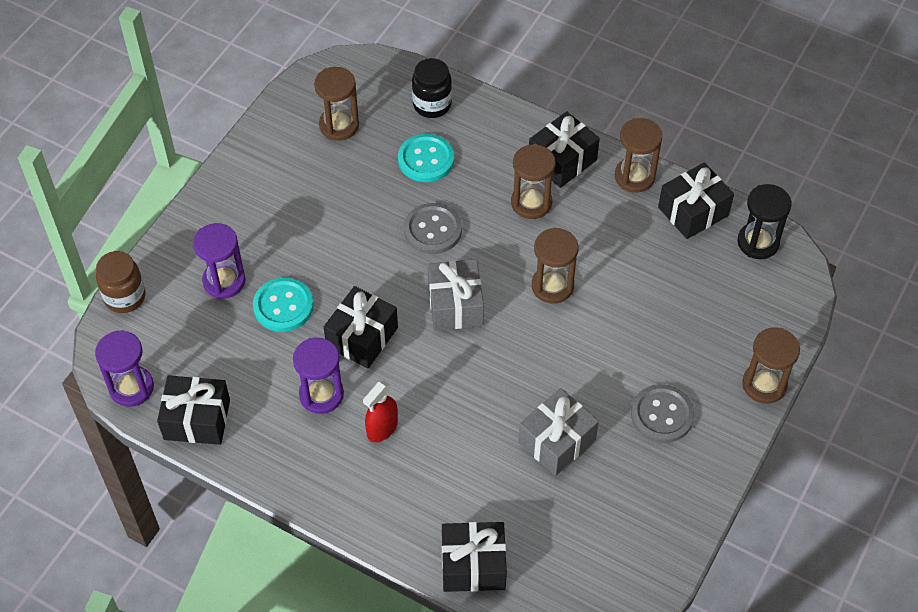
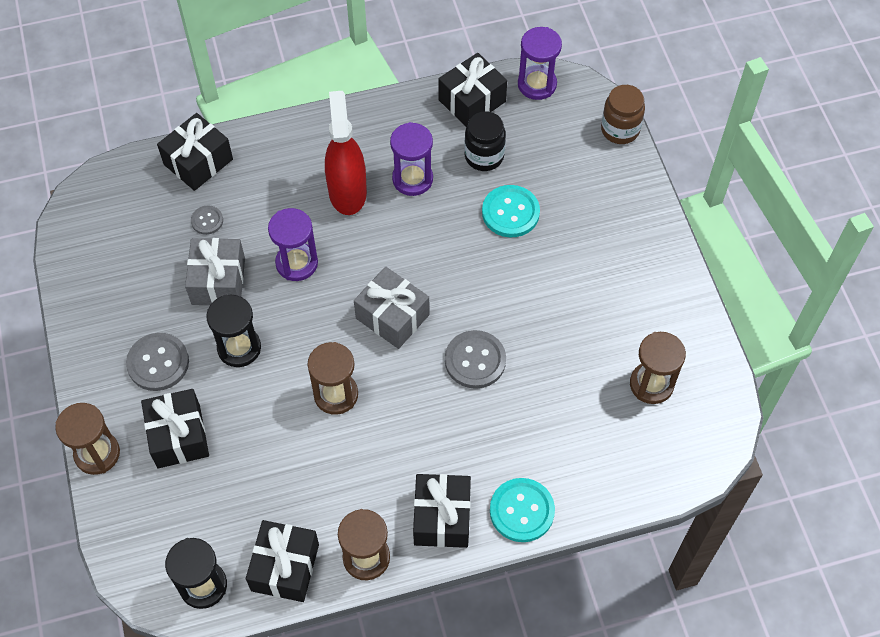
camera: 135 degrees right, 5 degrees up
purple hourglass [193,223,245,299] -> purple hourglass moved to [268,208,318,281]
black gift [324,286,398,369] -> black gift moved to [141,389,209,468]
red spray bottle [363,381,398,442] -> red spray bottle [325,91,367,215], size x1.70
turquoise button [398,134,454,182] -> turquoise button moved to [490,478,555,542]
black jar [412,58,452,118] -> black jar moved to [464,111,506,171]
brown hourglass [511,144,556,219] -> none
none -> grey button [191,206,223,235]
none -> black hourglass [206,295,261,367]

